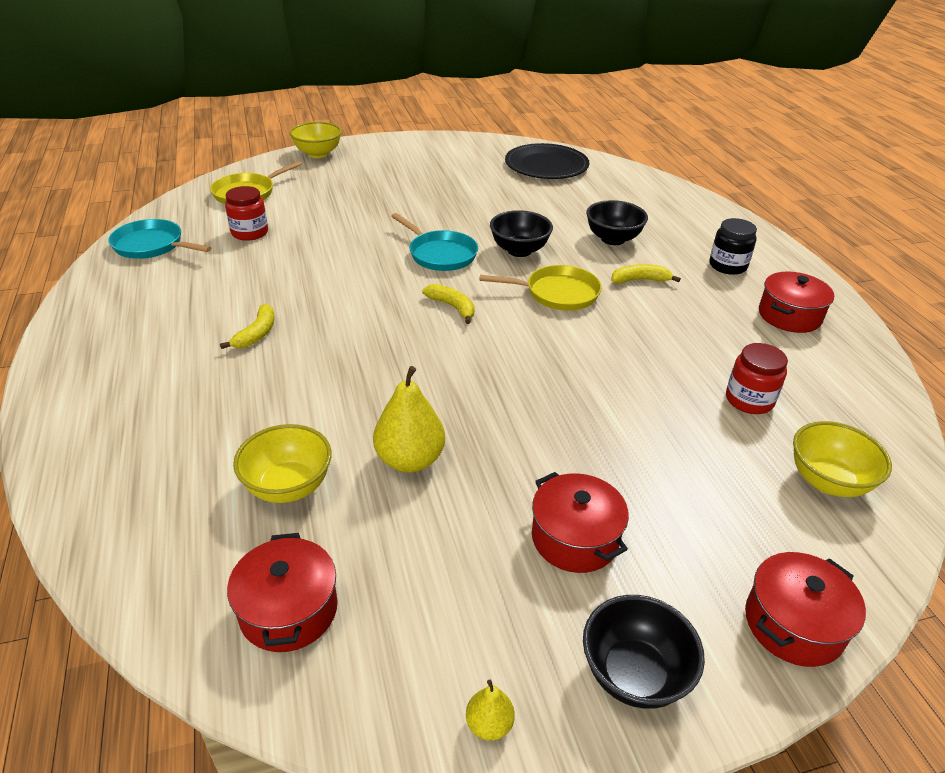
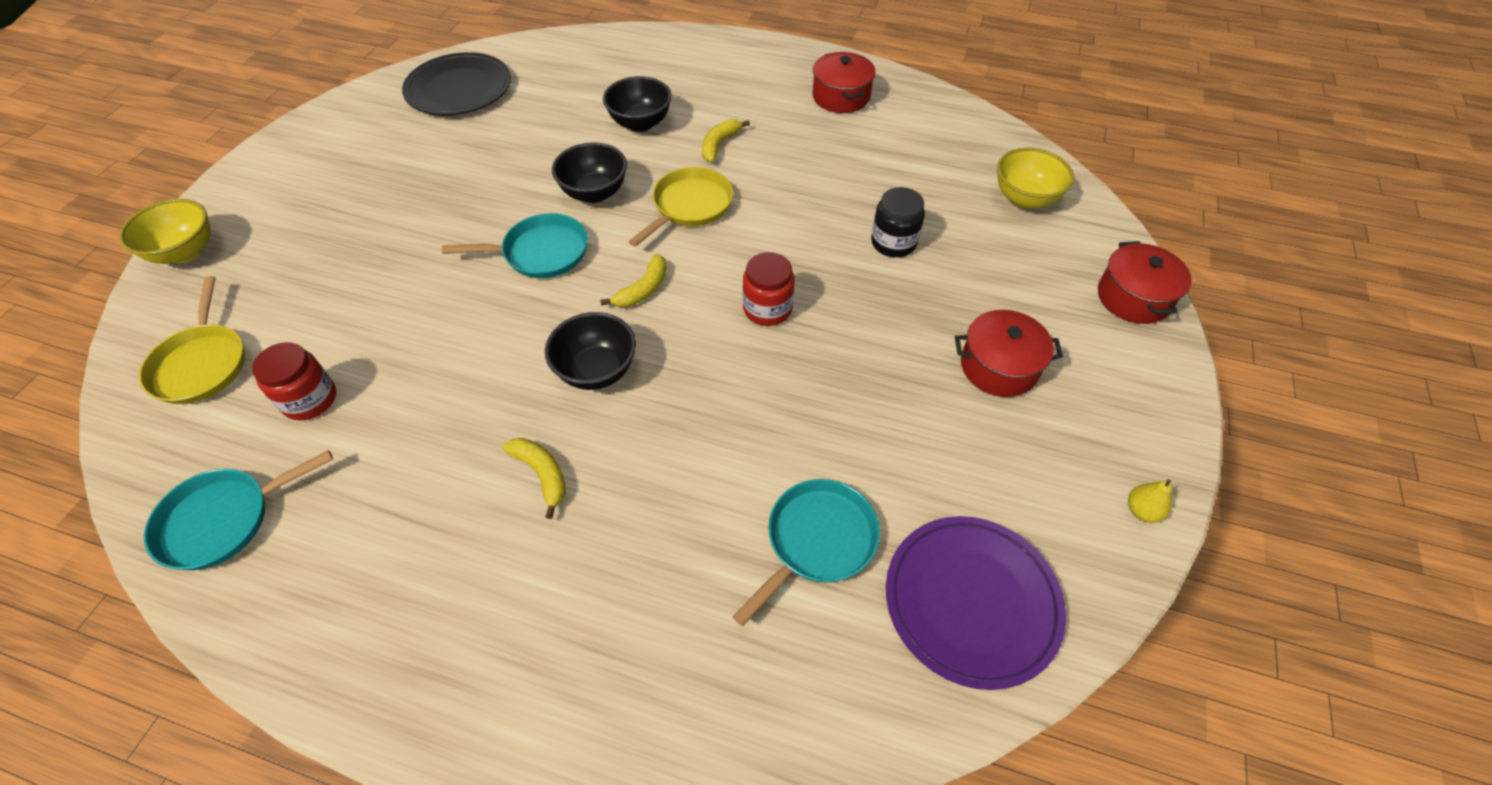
camera: 55 degrees left, 15 degrees up
red pot [227,533,338,652] -> purple plate [886,516,1066,690]
yellow bowl [233,424,332,503] -> turquoise pan [733,479,880,626]
yellow pear [373,366,445,473] -> none
yellow banana [422,284,475,324] -> yellow banana turned 135 degrees clockwise [600,254,666,307]
black bowl [583,595,705,709] -> black bowl moved to [545,312,636,390]
black jar [709,218,757,275] -> black jar moved to [871,187,925,257]
red jar [726,343,788,414] -> red jar moved to [743,252,795,326]

